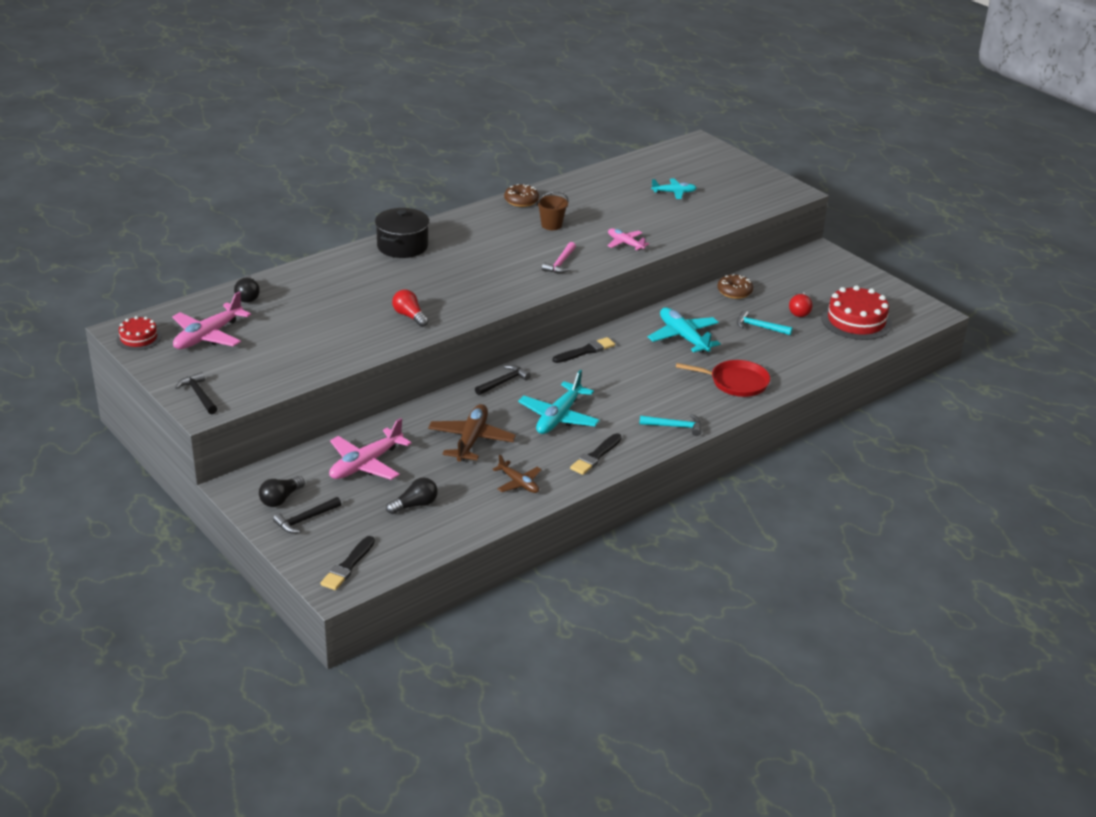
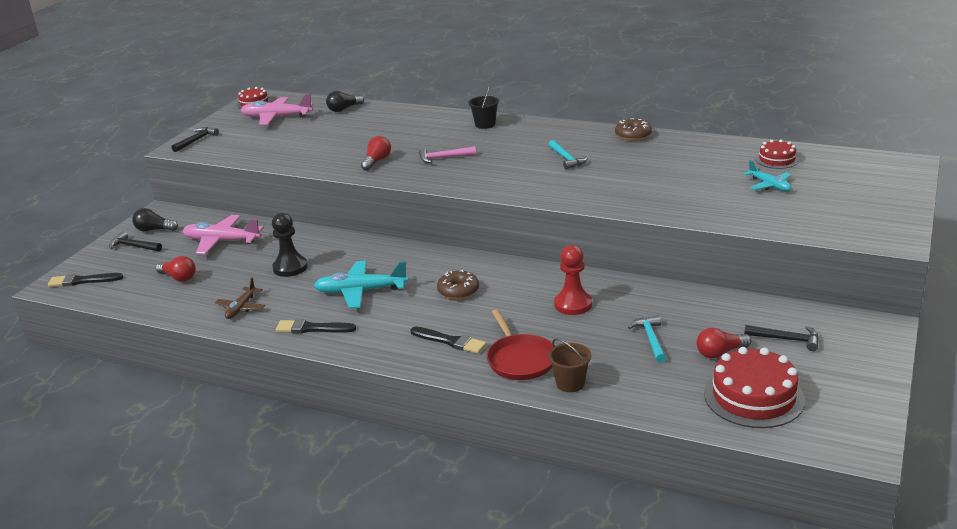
camera: 65 degrees right, 5 degrees down
black pot [375,208,429,258] -> black bucket [469,86,499,129]
black light bulb [386,477,438,514] -> red light bulb [156,256,196,282]
brown plane [428,404,516,462] -> black pawn [272,213,308,277]
black hammer [475,365,531,395] -> black hammer moved to [744,325,819,351]
brown bucket [537,191,568,230] -> brown bucket moved to [548,338,591,392]
pink hammer [542,242,576,273] -> pink hammer moved to [419,146,476,163]
black brush [553,337,615,363] -> black brush moved to [410,327,487,354]
pink plane [607,228,649,251] -> none
turquoise hammer [639,414,701,436] -> turquoise hammer moved to [549,140,588,169]
turquoise plane [648,307,721,353] -> red pawn [554,245,592,315]
brown donut [717,274,753,299] -> brown donut moved to [437,270,479,300]
none -> red cake [755,139,799,169]

